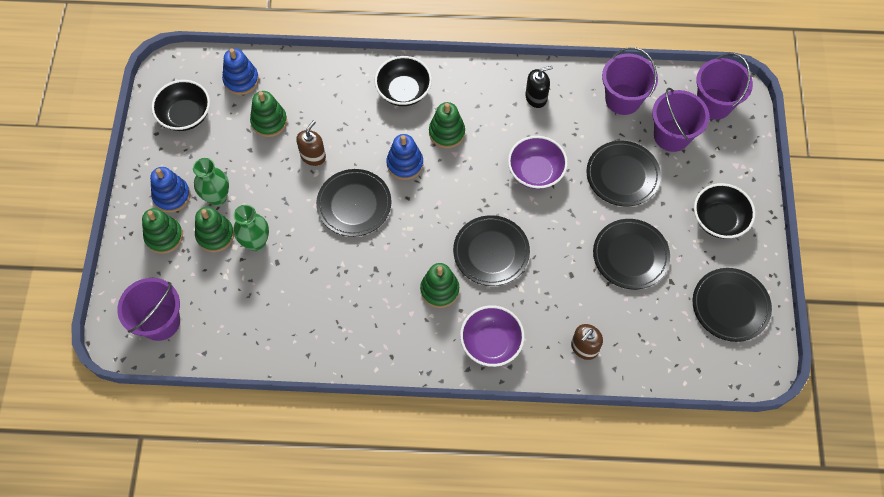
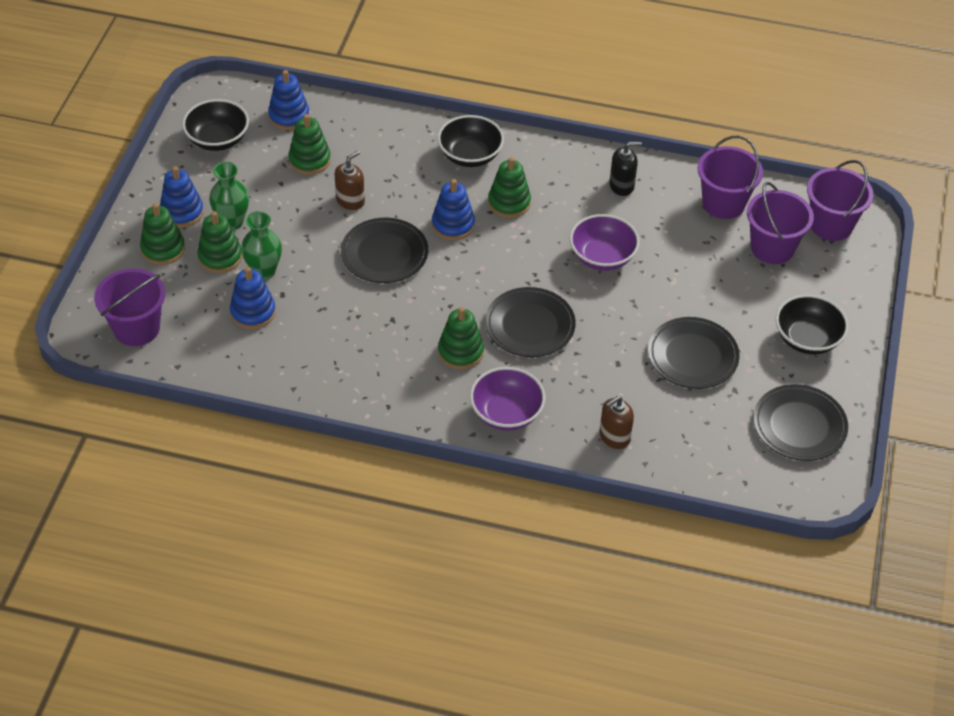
camera: 10 degrees right, 15 degrees down
black plate [586,141,661,206] -> none
none -> blue stacking toy [230,267,276,329]

